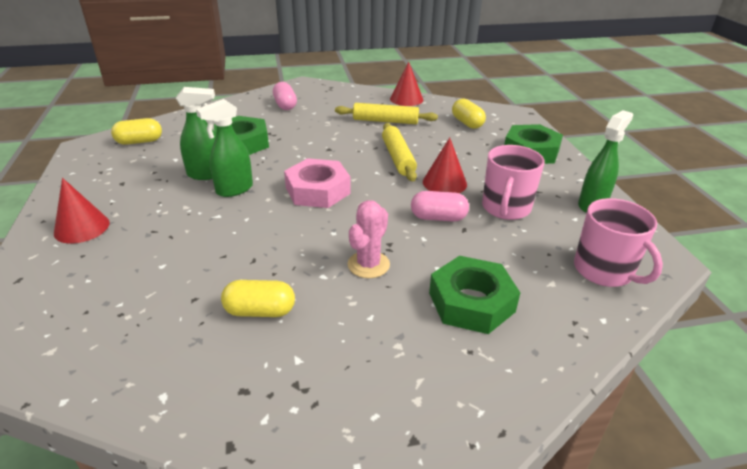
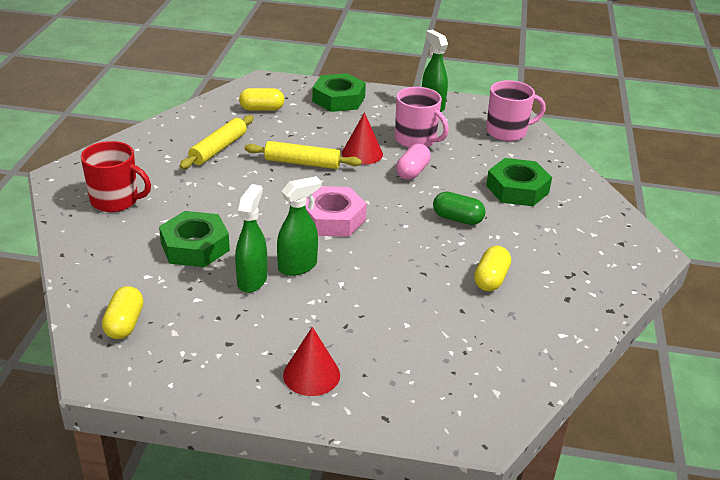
camera: 70 degrees left, 0 degrees up
green spray bottle [196,99,253,197] -> green spray bottle turned 105 degrees counterclockwise [277,176,321,276]
pink capsule [273,82,297,110] -> red mug [81,141,151,212]
pink cactus [347,200,390,278] -> green capsule [433,192,486,225]
red cone [390,62,423,106] -> none

